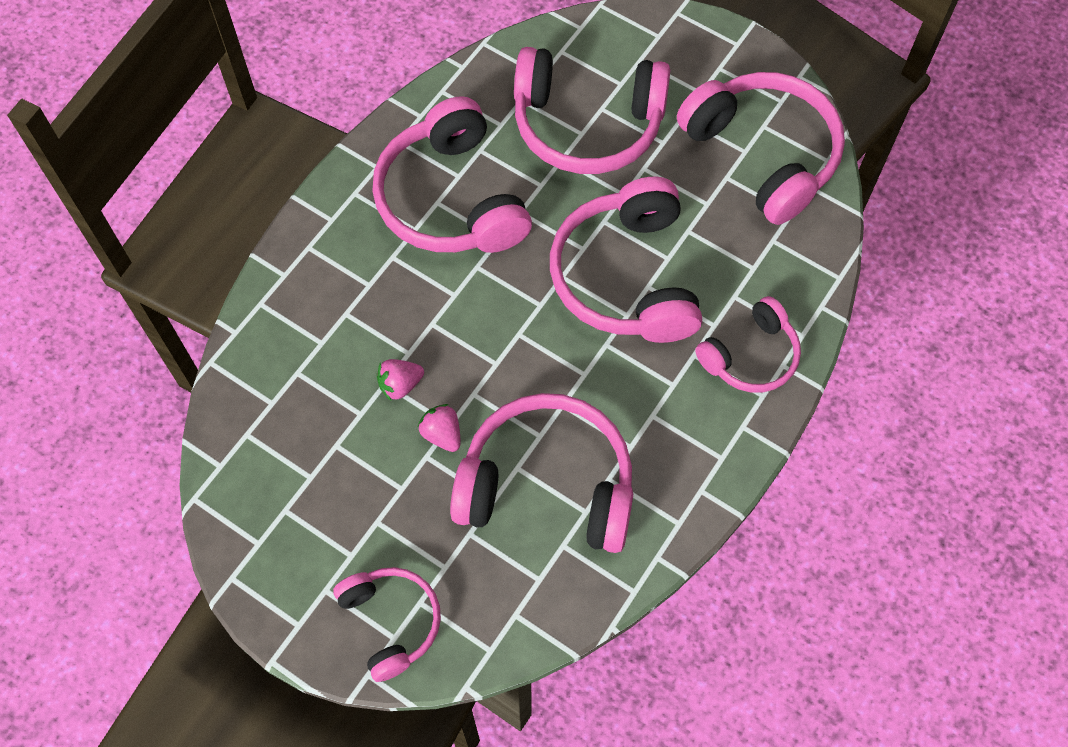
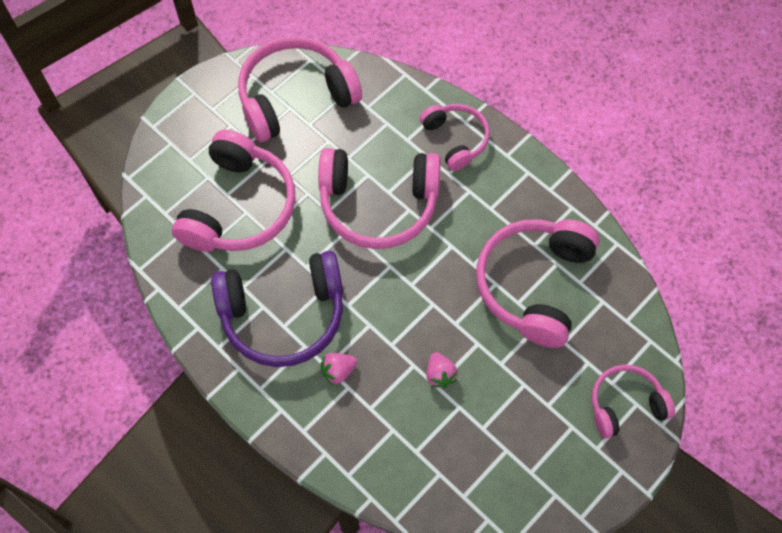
camera: 80 degrees left, 0 degrees up
pink headphones [372,96,532,253] -> purple headphones [211,251,343,367]
pink strawberry [418,404,461,452] -> pink strawberry moved to [321,353,357,386]

